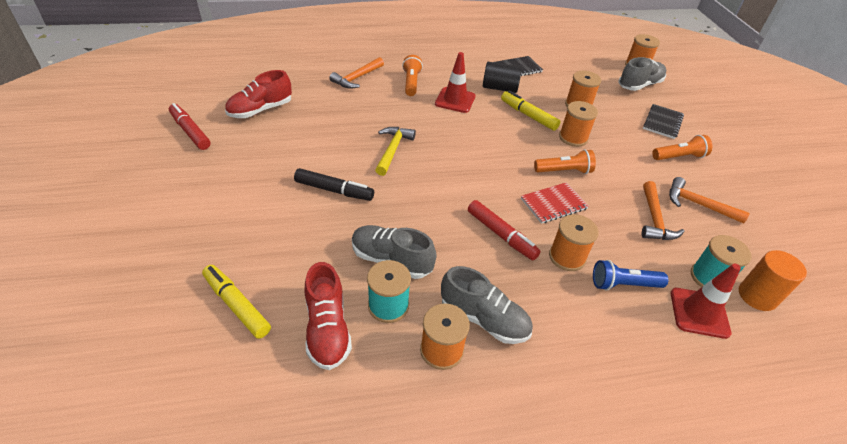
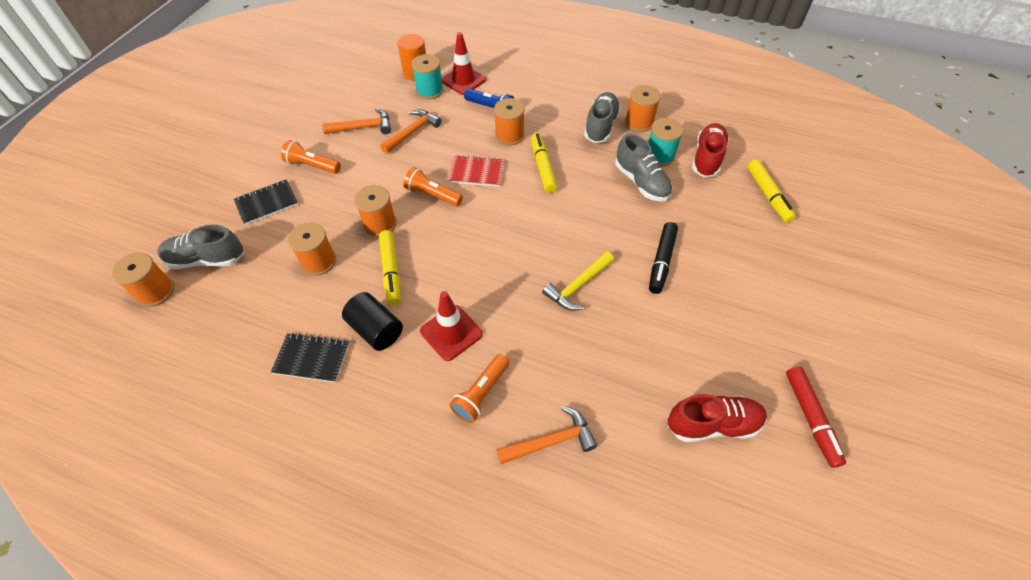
camera: 145 degrees left, 10 degrees up
black marker [294,168,374,201] -> black marker turned 120 degrees counterclockwise [649,222,678,294]
grey shoe [441,266,533,344] -> grey shoe turned 45 degrees clockwise [584,92,621,143]
red marker [468,200,541,261] -> yellow marker [531,133,558,193]
orange hammer [669,177,750,224] -> orange hammer turned 75 degrees counterclockwise [322,108,391,134]

